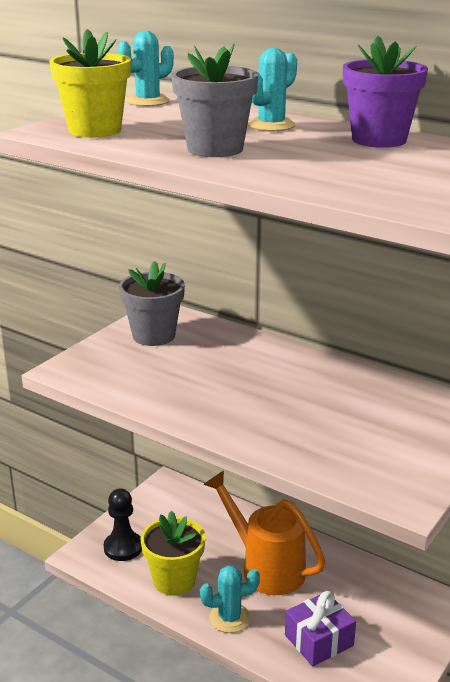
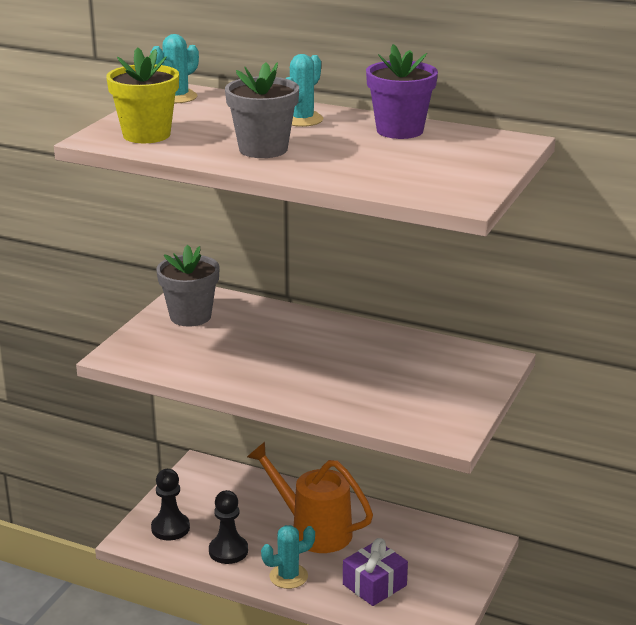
camera: 10 degrees left, 0 degrees up
yellow flower pot [140,511,205,596] -> black pawn [209,490,248,564]

